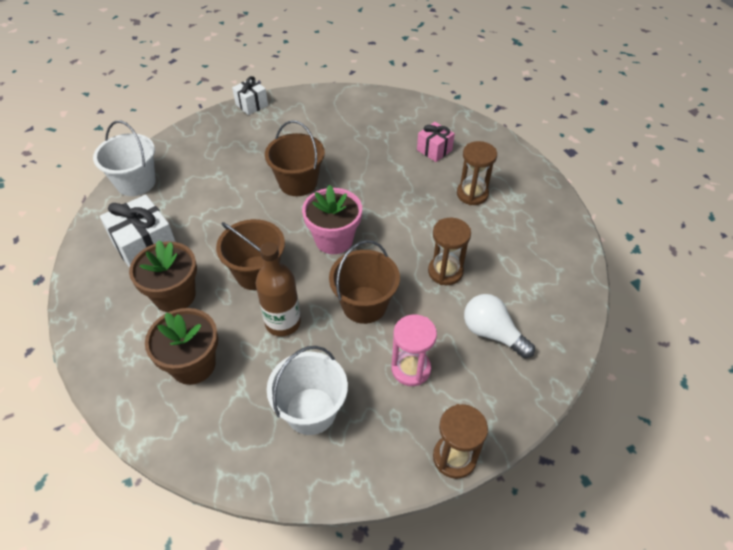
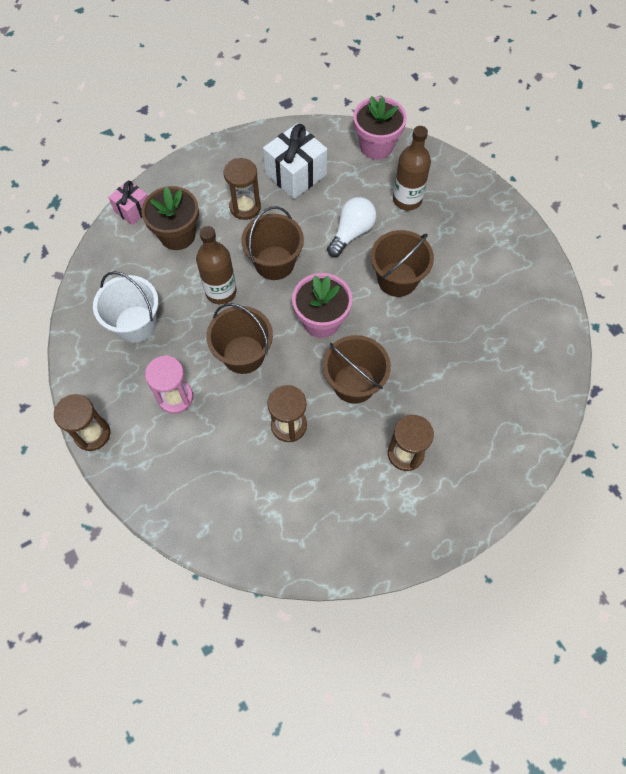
camera: 85 degrees right, 15 degrees up
white bucket [93,121,156,196] -> pink flower pot [354,96,407,159]
brown flower pot [129,240,197,312] -> brown hourglass [224,158,261,220]
white gift [232,76,268,115] -> none
pink gift [417,122,455,162] -> pink gift moved to [108,180,148,225]
white light bulb [464,294,535,358] -> white light bulb moved to [327,197,376,257]
none -> brown bucket [323,335,391,404]
none -> brown bottle [393,126,431,210]

